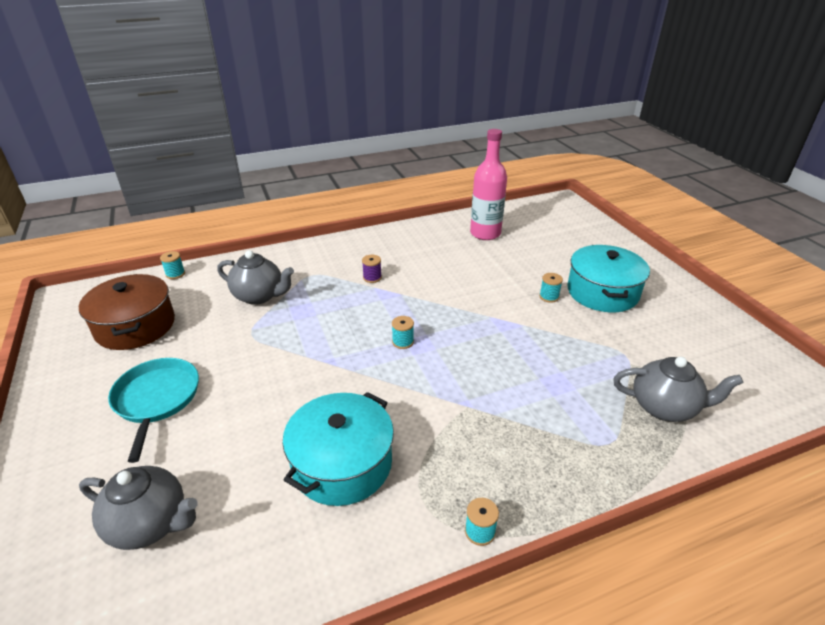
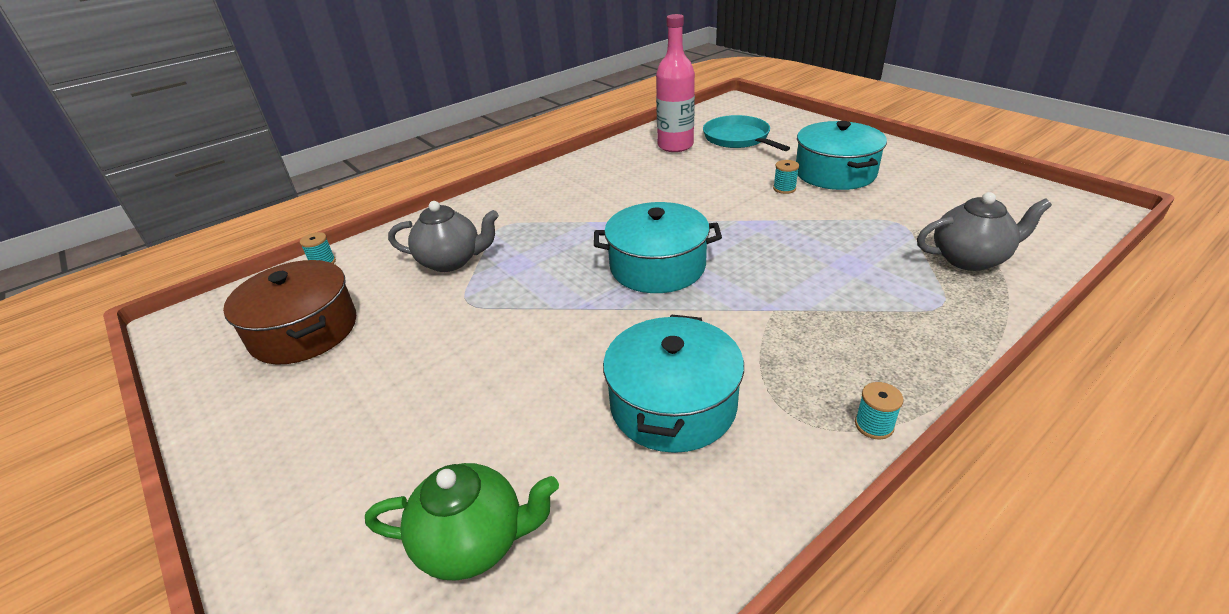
camera: 15 degrees left, 0 degrees up
grey teapot [79,466,198,550] -> green teapot [365,463,559,581]
turquoise pan [108,358,199,463] -> turquoise pan moved to [703,115,790,151]
purple spool [362,255,382,283] -> none
turquoise spool [392,316,414,349] -> turquoise pot [594,202,722,293]

